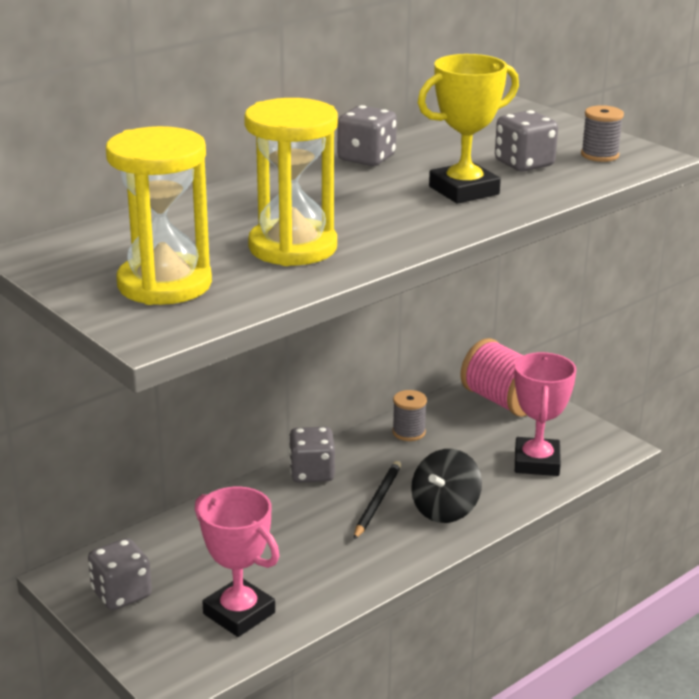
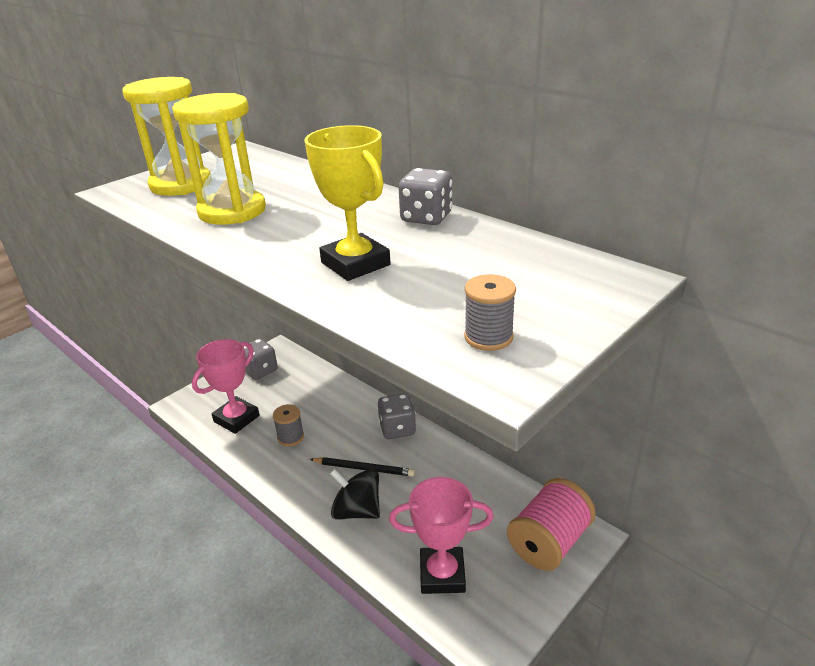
camera: 85 degrees right, 5 degrees up
grey spool [392,390,427,441] -> grey spool moved to [273,404,304,446]
grey dice [495,110,558,172] -> none

